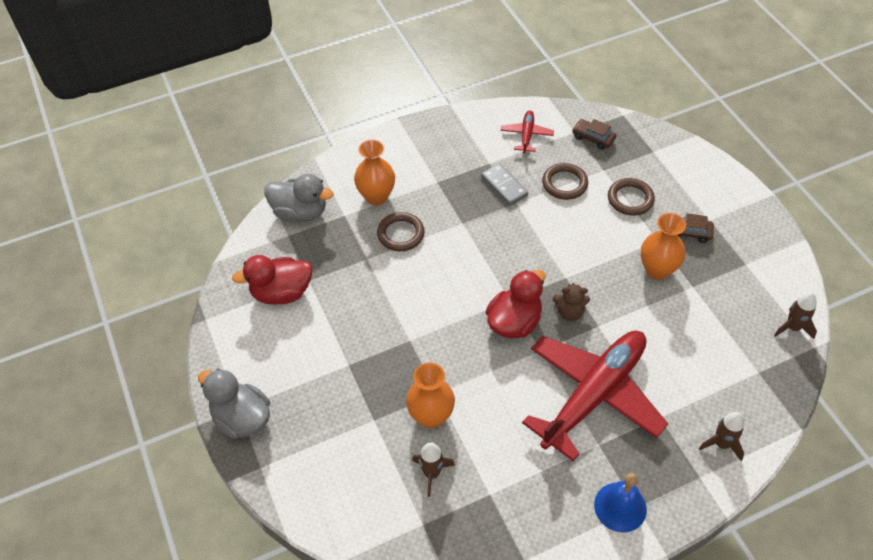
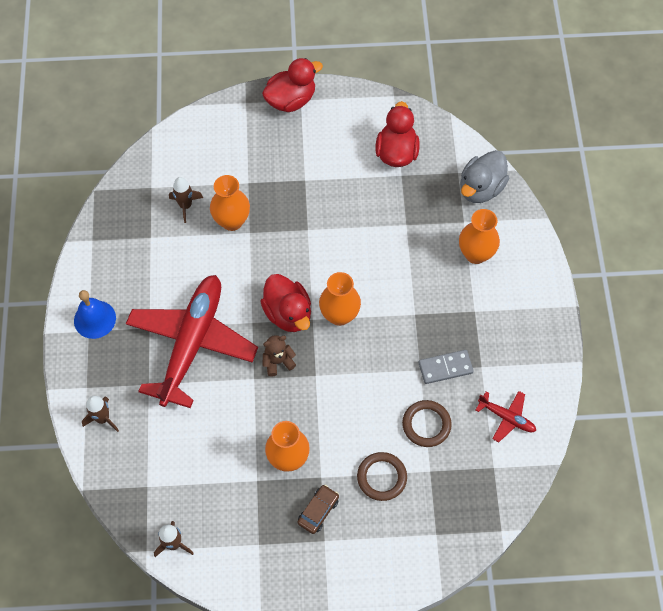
camera: 110 degrees right, 10 degrees up
grey duck [198,369,270,439] -> red duck [262,58,323,112]
brown ring [377,212,425,251] -> none
red plane [522,331,668,461] -> red plane turned 135 degrees counterclockwise [126,275,258,408]
brown teddy bear [553,283,590,321] -> brown teddy bear turned 45 degrees clockwise [263,335,296,376]
brown car [572,119,616,150] -> none
none -> orange vase [319,272,361,326]

